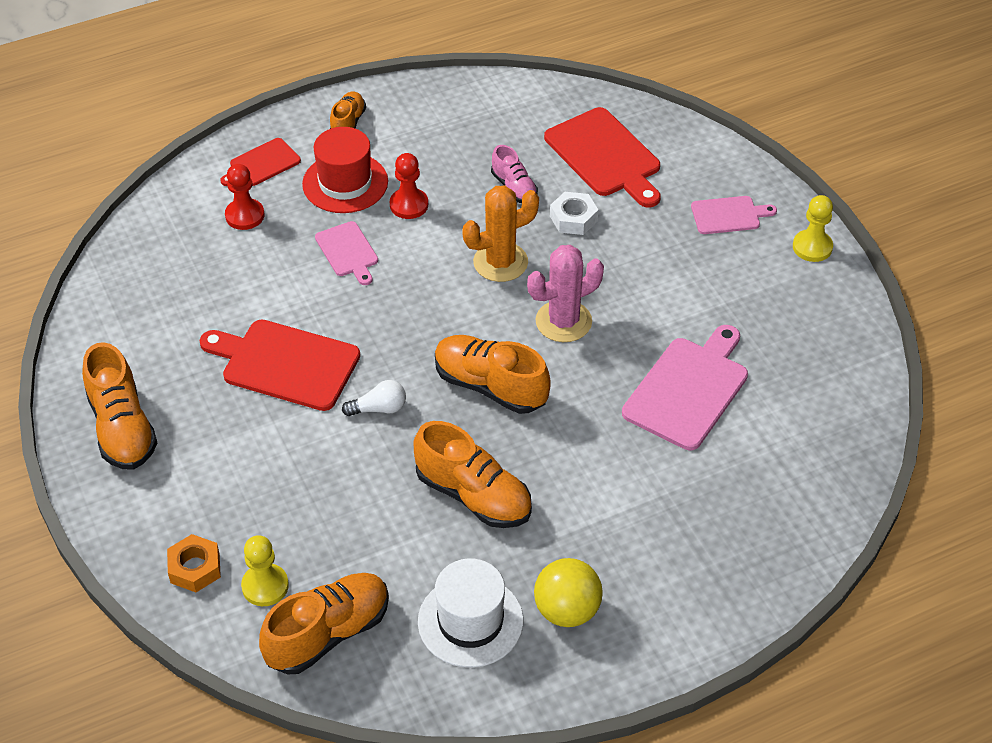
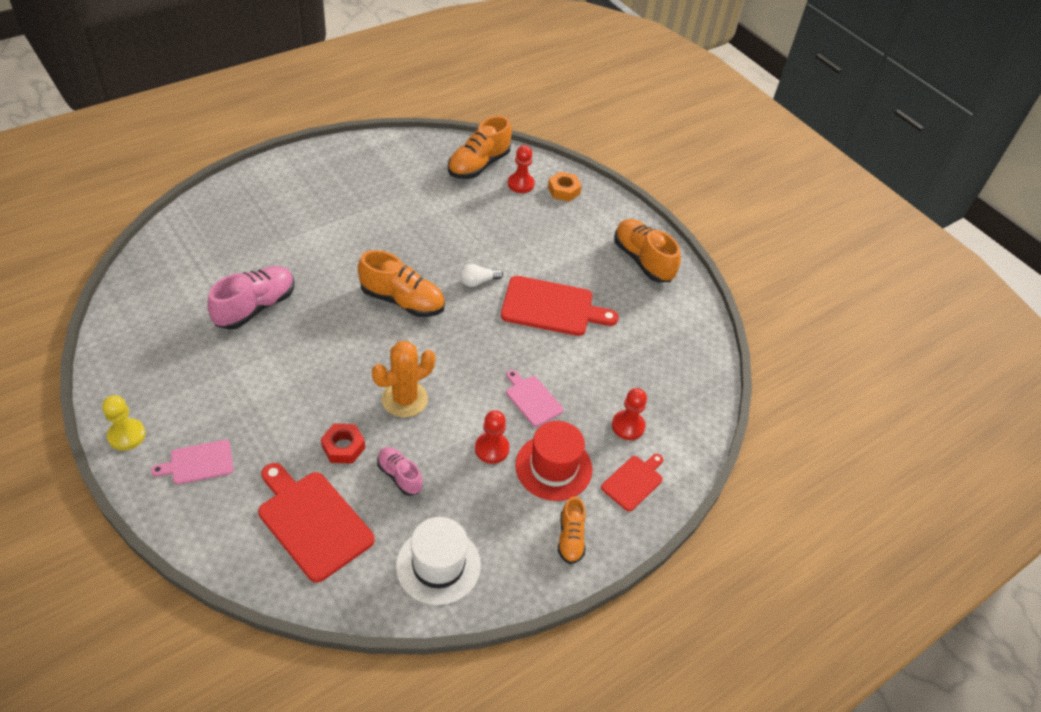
camera: 165 degrees right, 0 degrees up
yellow pawn [241,535,289,606] -> red pawn [508,145,535,193]
orange shoe [414,421,532,528] -> none
white hat [418,558,523,668] -> white hat moved to [396,517,481,605]
pink cactus [527,245,604,342] -> none
yellow ball [534,558,602,627] -> none
white nut [550,192,598,235] -> red nut [321,423,365,464]
pink cutting board [622,325,748,450] -> pink shoe [208,266,295,330]

